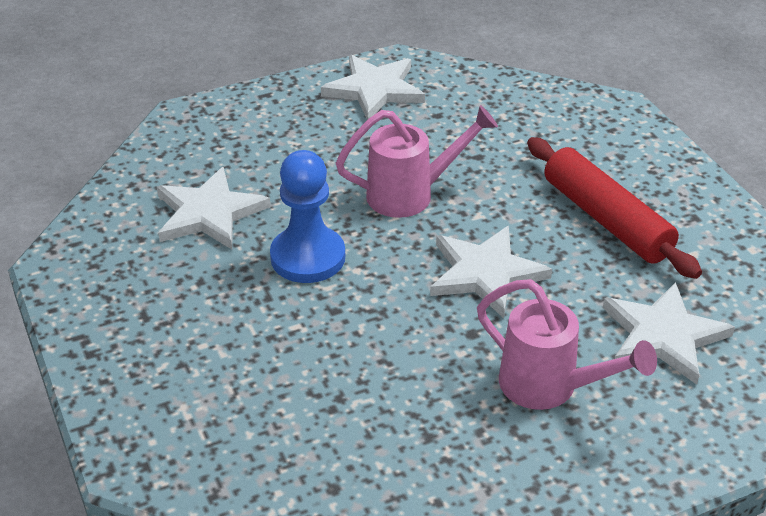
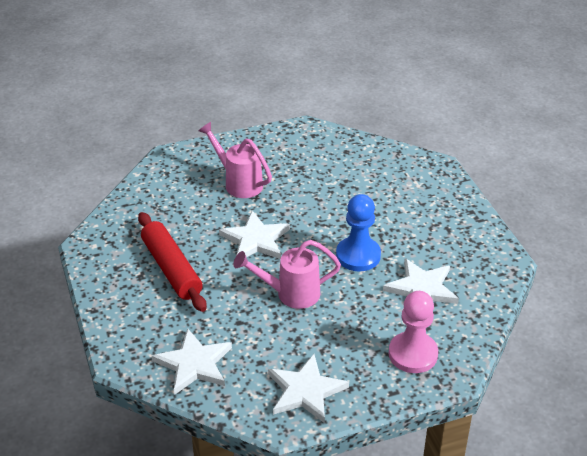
camera: 175 degrees left, 0 degrees up
white star [603,282,735,385] -> white star moved to [152,329,232,395]
none -> pink pawn [389,291,438,373]

